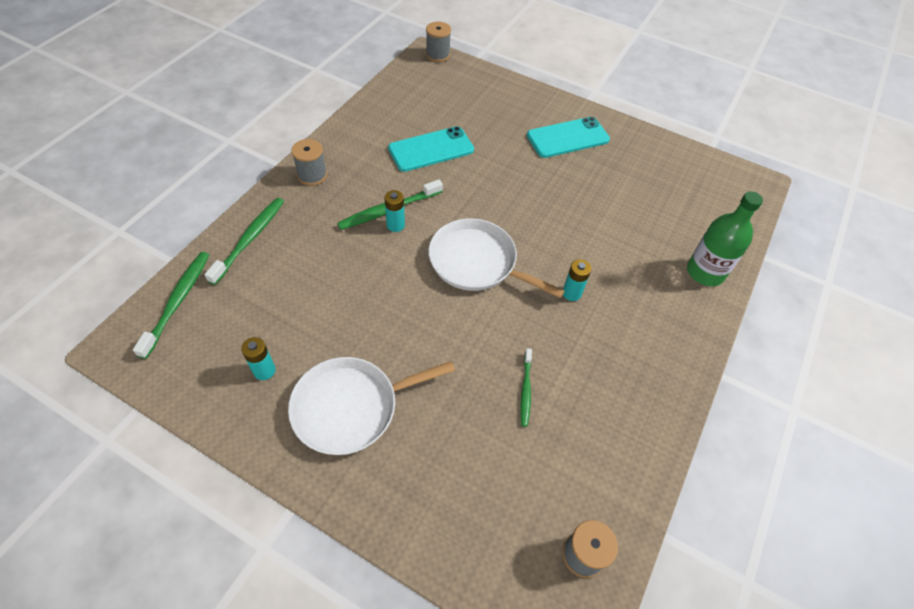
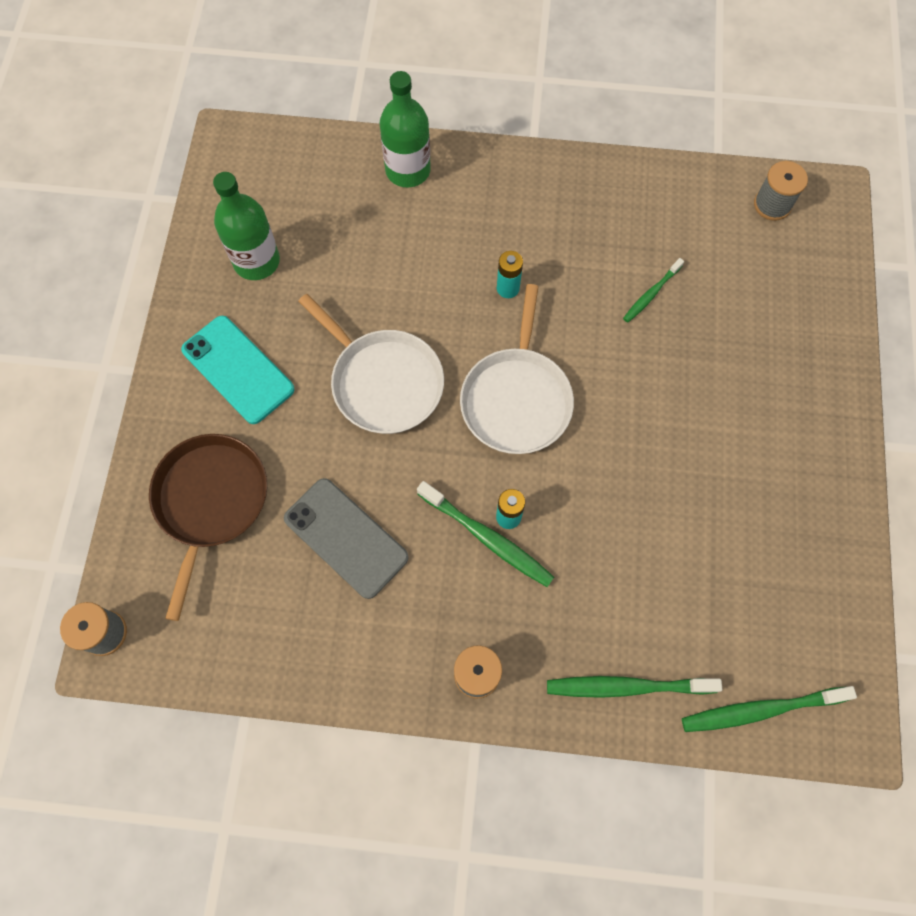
camera: 110 degrees left, 15 degrees up
turquoise battery [241,337,276,380] -> none
white pan [288,357,455,455] -> white pan moved to [298,294,444,434]
turquoise phone [388,126,474,172] -> grey phone [284,478,409,599]
green toothbrush [520,348,532,427] -> green toothbrush turned 150 degrees clockwise [623,258,684,322]
none -> brown pan [149,434,267,621]
none -> green bottle [213,172,280,280]

